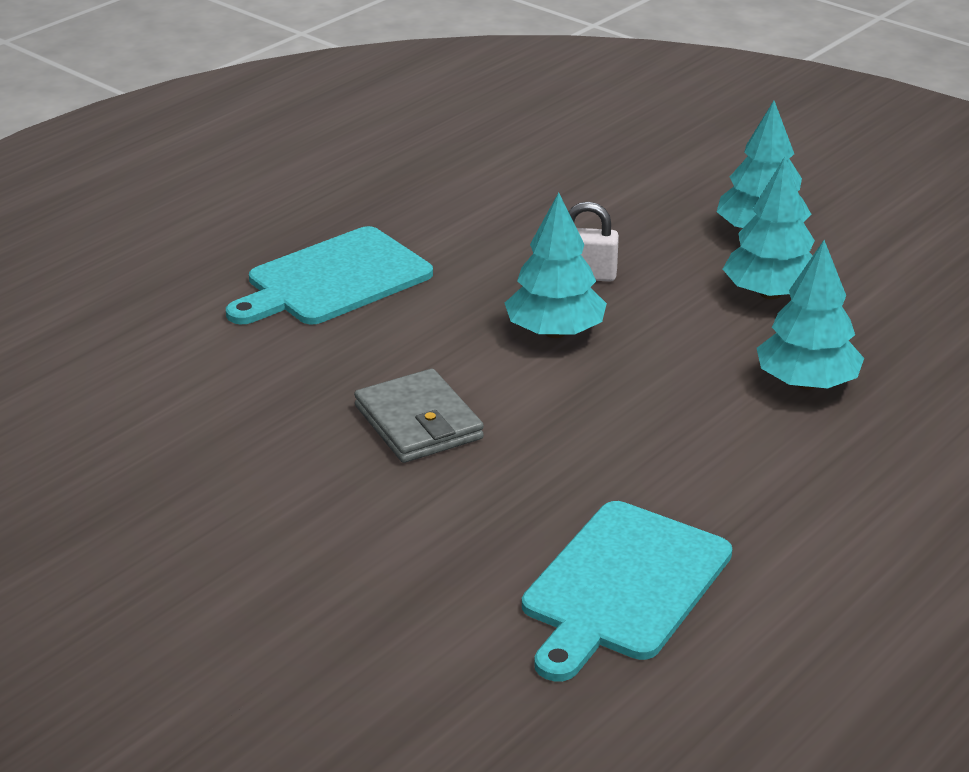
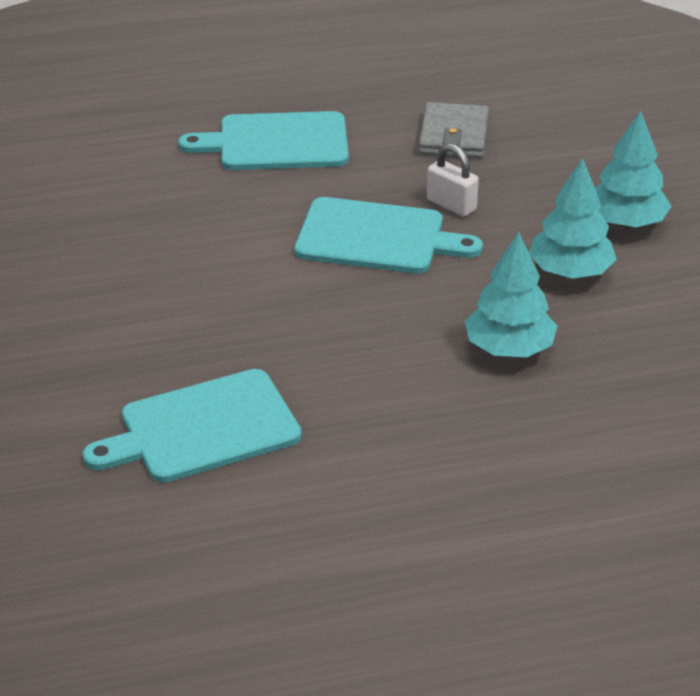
camera: 35 degrees right, 5 degrees up
grey wallet [354,369,484,463] -> grey wallet moved to [419,102,489,158]
turquoise tree [505,192,607,338] -> turquoise cutting board [294,197,483,274]

